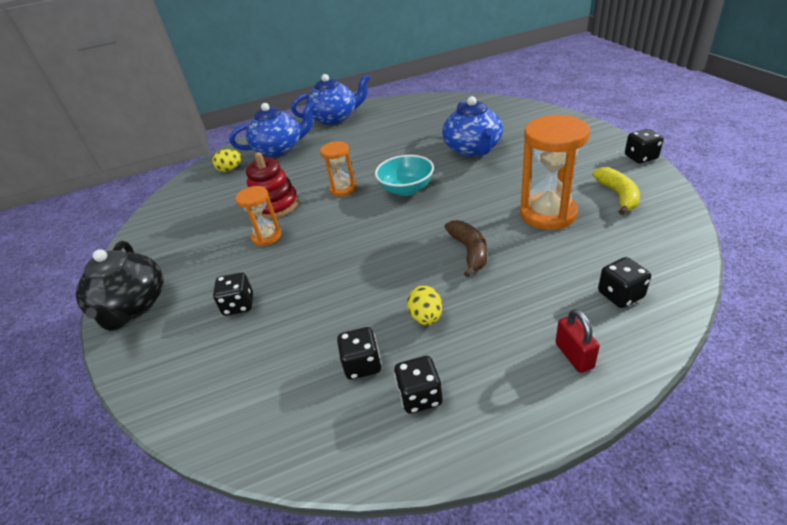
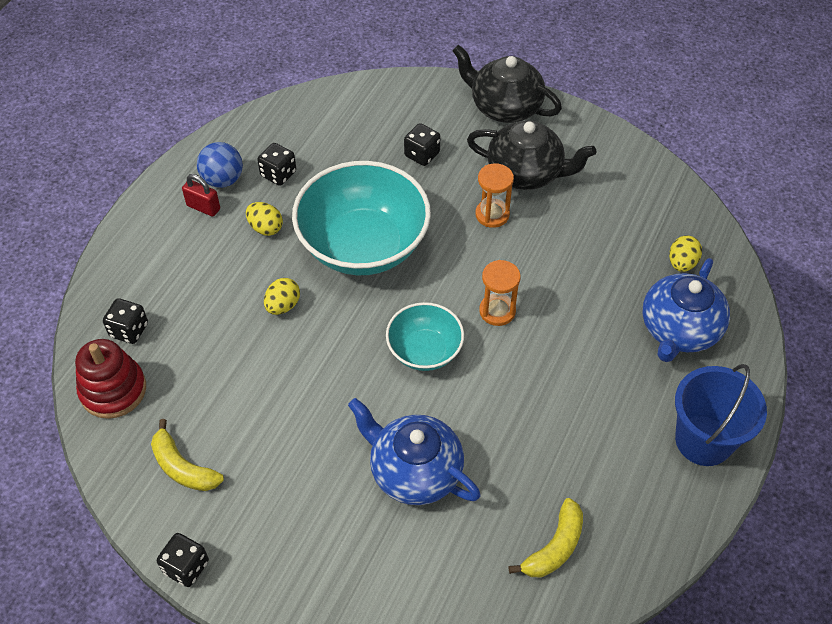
camera: 130 degrees right, 15 degrees up
red stacking toy [246,152,298,219] -> red stacking toy moved to [75,339,146,419]
blue teapot [291,74,370,125] -> blue bucket [675,364,767,466]
black dice [394,356,443,414] -> blue ball [197,142,243,188]
brown banana [444,220,487,277] -> yellow egg [264,278,300,315]
orange hourglass [520,115,590,230] -> none
red padlock [555,309,600,373] -> red padlock moved to [182,174,220,217]
none -> turquoise bowl [292,161,431,275]
none -> black teapot [467,120,596,190]
none -> yellow banana [508,498,583,577]

